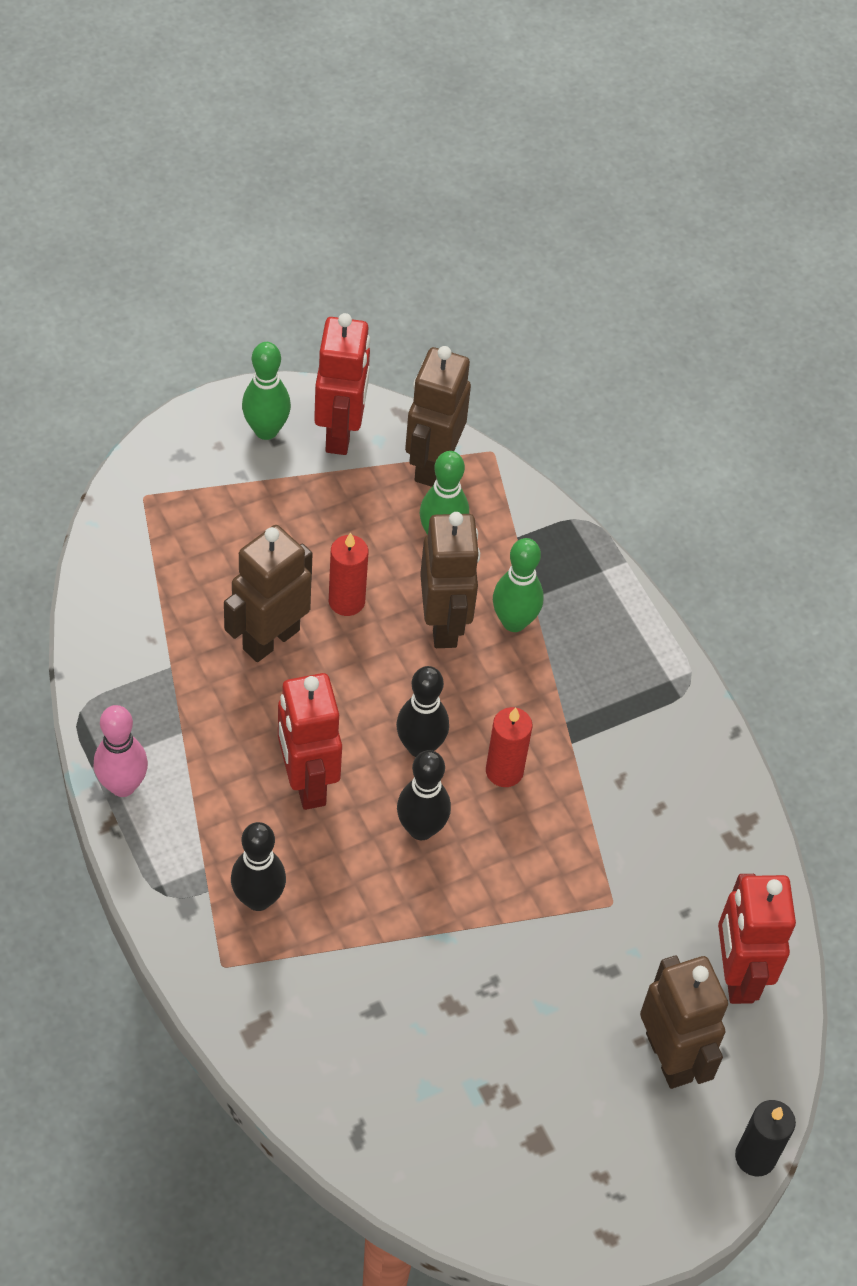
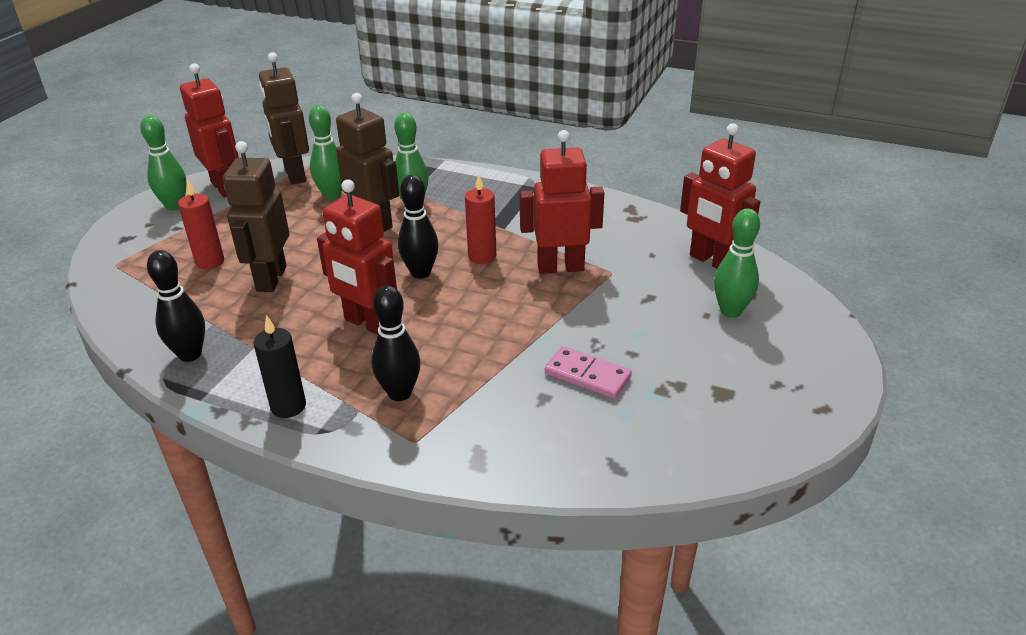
camera: 35 degrees left, 20 degrees down
pink bowling pin [94,705,148,797] -> none
red candle [329,532,368,616] -> red candle moved to [178,180,224,269]
black bowling pin [397,750,451,840] -> black bowling pin moved to [147,250,205,362]
brown robot [640,955,728,1089] -> green bowling pin [714,208,760,318]
black candle [735,1100,796,1176] -> black candle moved to [254,315,306,418]
none -> red robot [520,130,604,274]
none -> pink domino [545,346,632,399]

